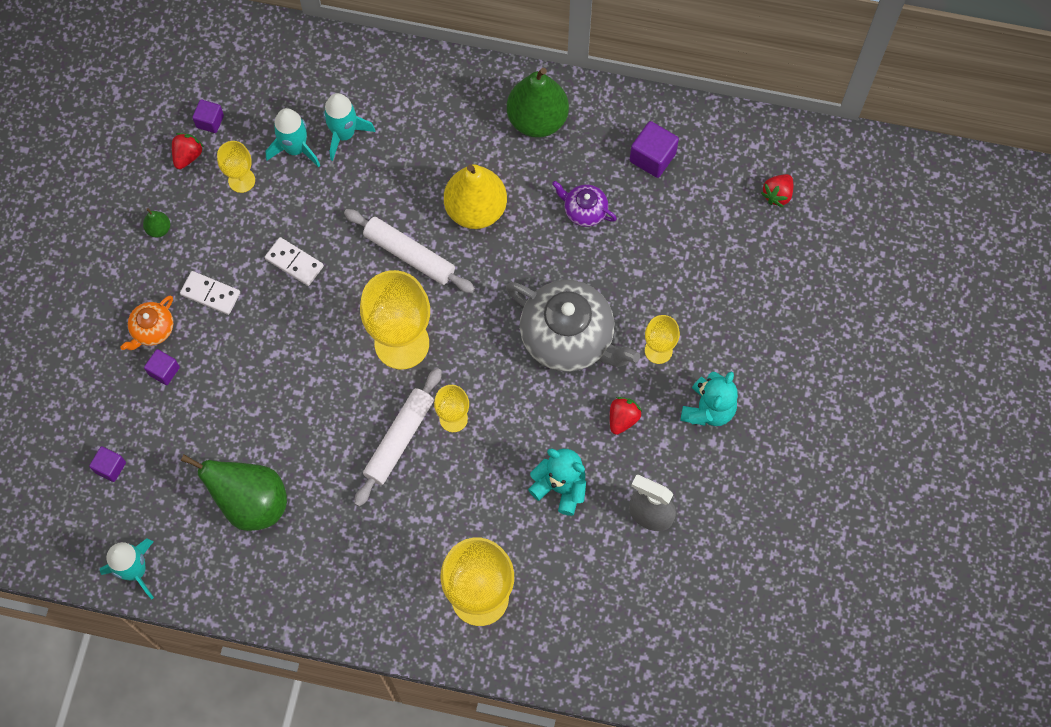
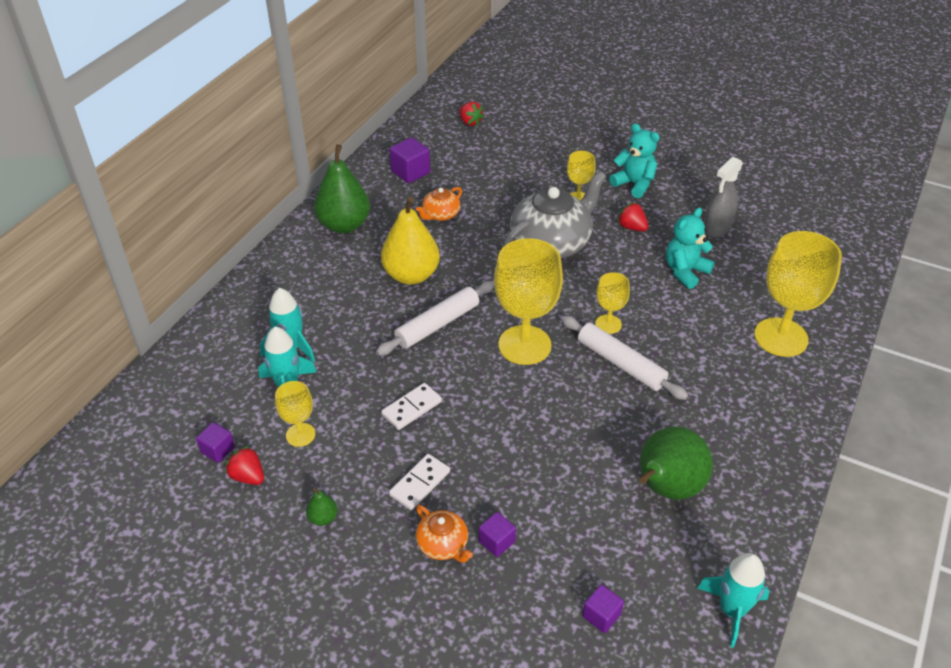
camera: 75 degrees left, 25 degrees down
purple teapot [552,181,617,227] -> orange teapot [416,187,462,221]

